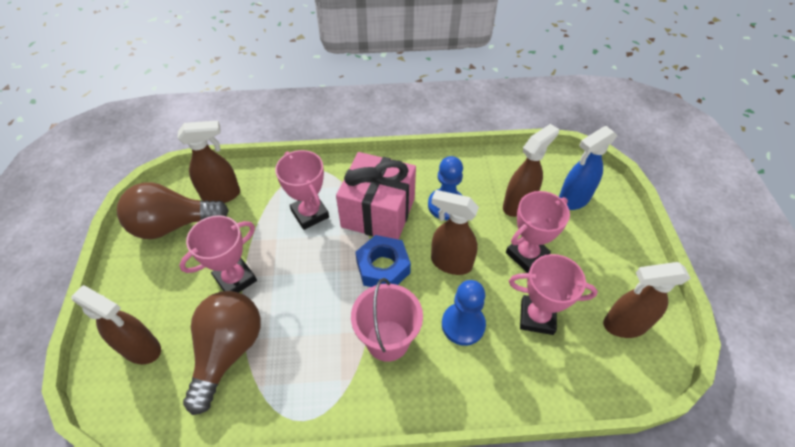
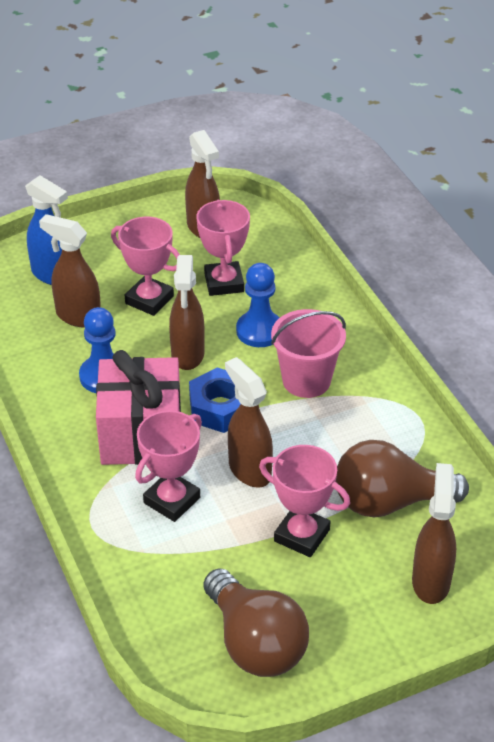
camera: 110 degrees left, 10 degrees down
brown spray bottle [178,121,240,203] -> brown spray bottle moved to [225,357,273,488]

